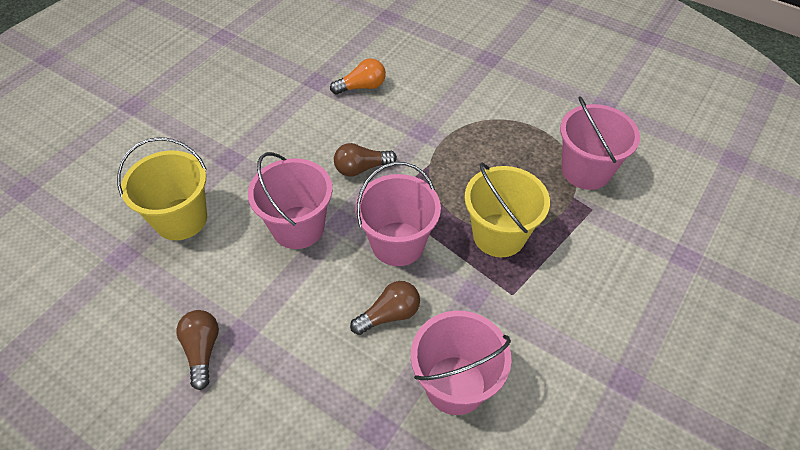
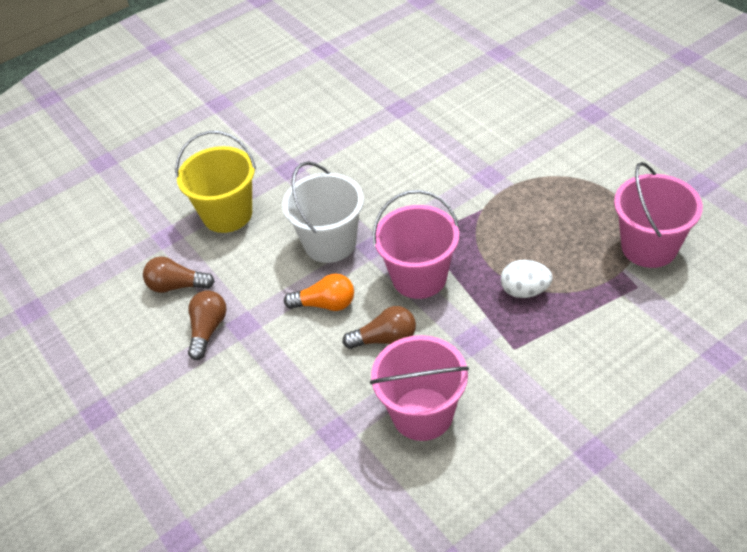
camera: 25 degrees right, 5 degrees down
pink bucket [248,152,332,249] -> white bucket [282,161,364,263]
orange light bulb [330,58,386,95] -> orange light bulb moved to [284,273,354,311]
brown light bulb [334,143,397,176] -> brown light bulb moved to [143,257,215,293]
yellow bucket [465,163,550,257] -> white egg [501,260,553,298]

